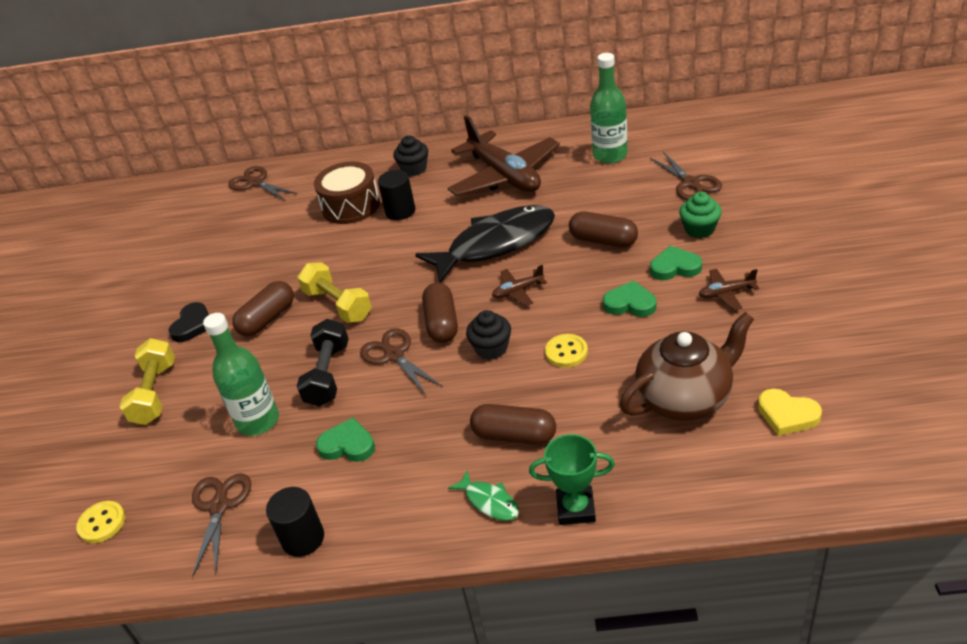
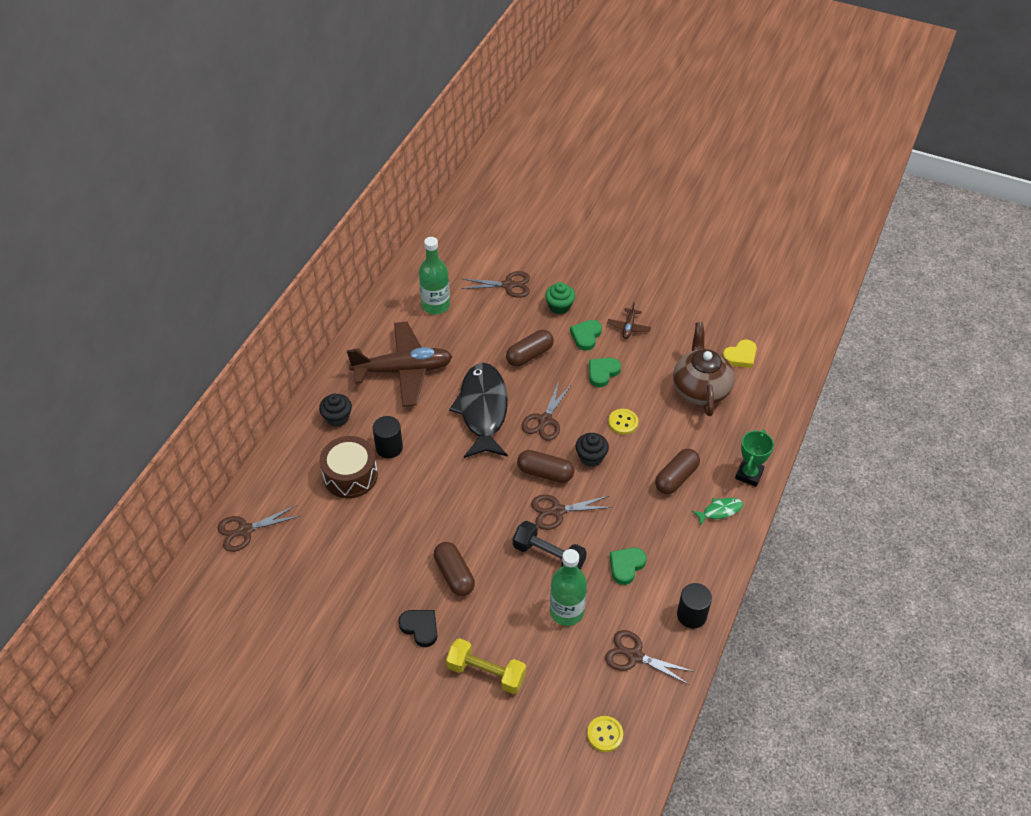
camera: 70 degrees left, 10 degrees up
yellow dumbbell [297,262,372,323] -> none
brown plane [492,265,547,306] -> brown scissors [522,381,571,440]

